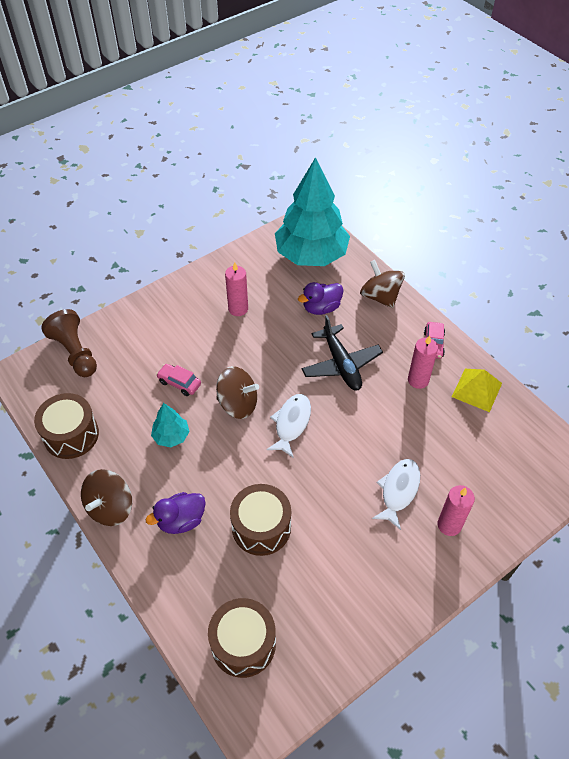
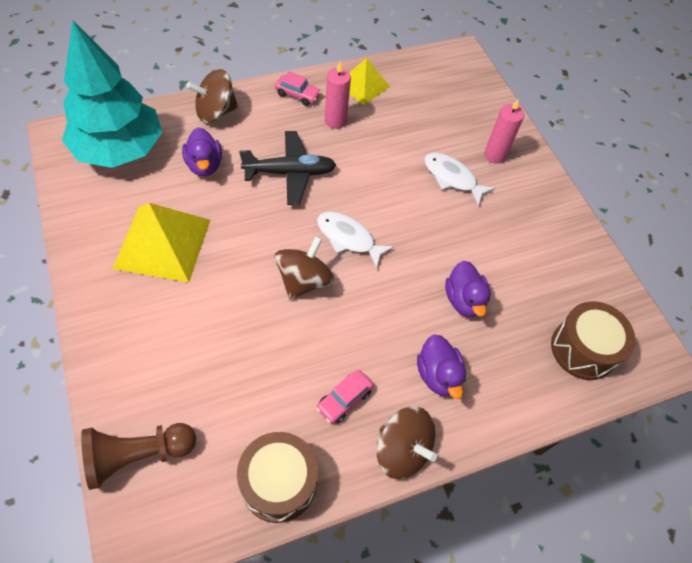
camera: 80 degrees left, 5 degrees up
turquoise tree [151,403,190,447] -> none
pink car [156,364,201,396] -> pink car moved to [316,370,373,424]
pink candle [225,262,248,316] -> yellow pyramid [113,203,210,283]
brown drum [230,484,291,556] -> purple duck [445,261,491,317]

